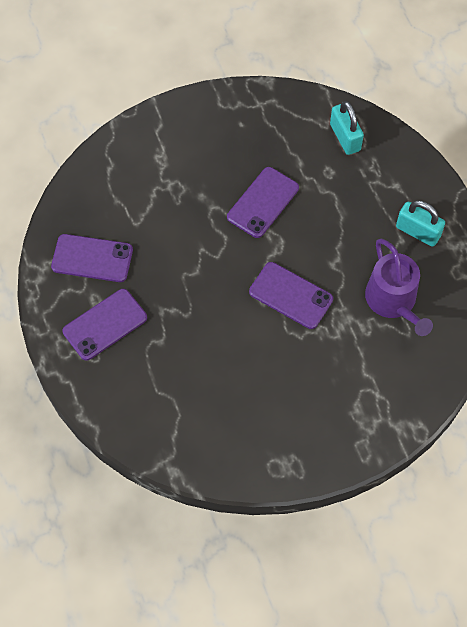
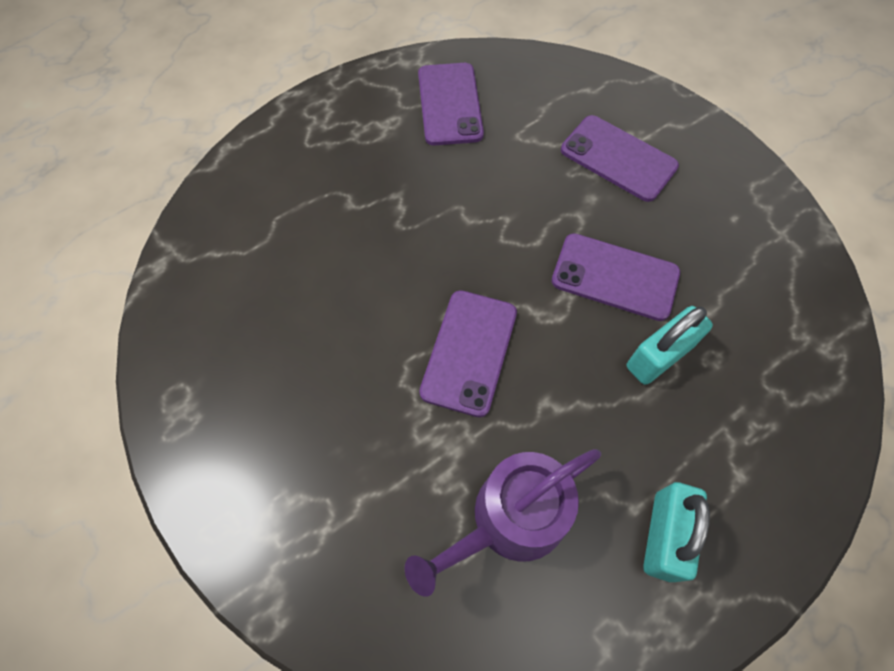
camera: 75 degrees right, 0 degrees up
purple phone [63,289,147,361] -> purple phone moved to [561,115,679,202]
turquoise padlock [330,101,364,155] -> turquoise padlock moved to [626,306,713,385]

